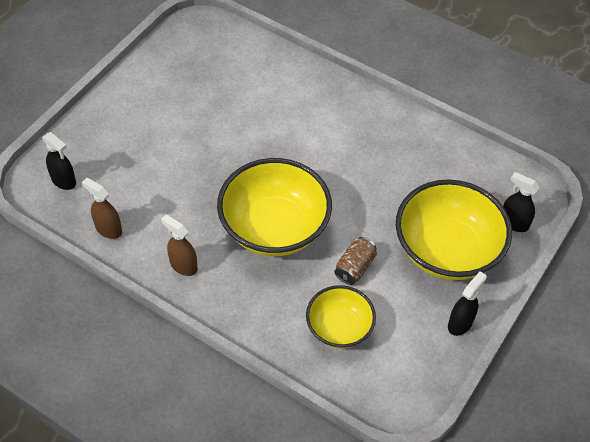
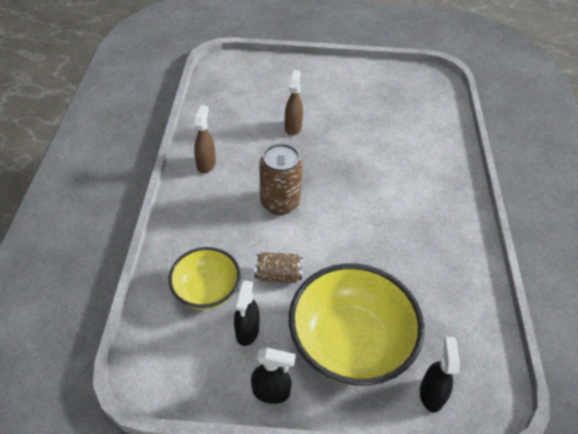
camera: 60 degrees right, 5 degrees down
black spray bottle [42,132,76,190] -> black spray bottle moved to [234,280,259,346]
brown spray bottle [82,178,122,239] -> brown spray bottle moved to [285,70,303,136]
yellow bowl [217,158,332,256] -> brown can [259,143,303,215]

